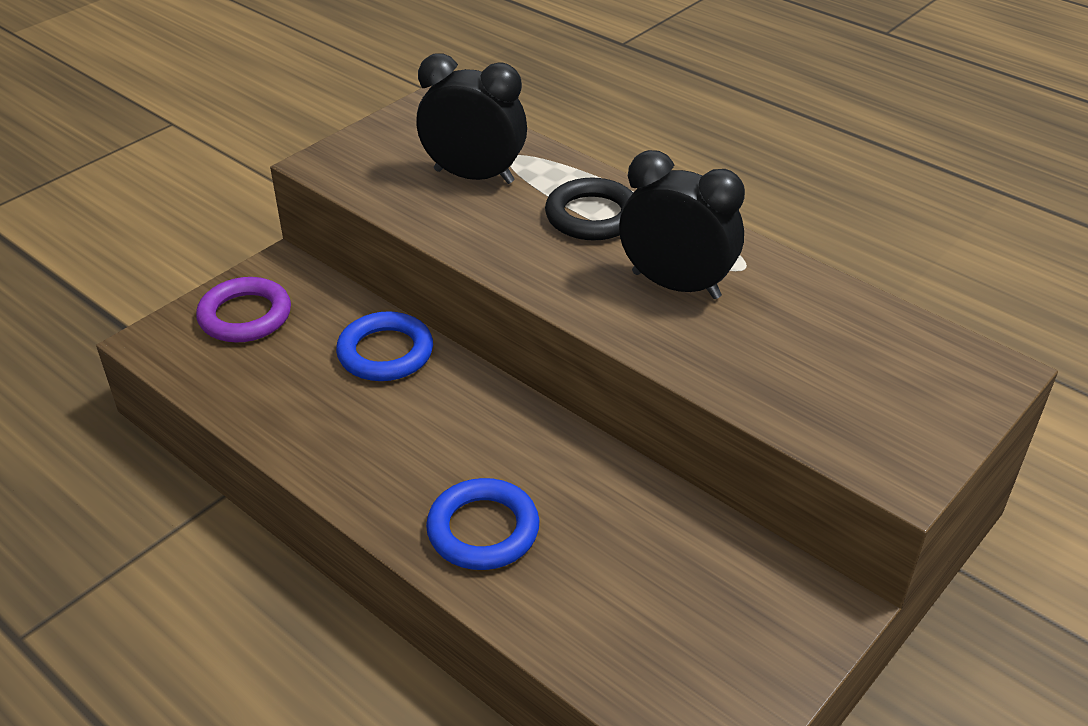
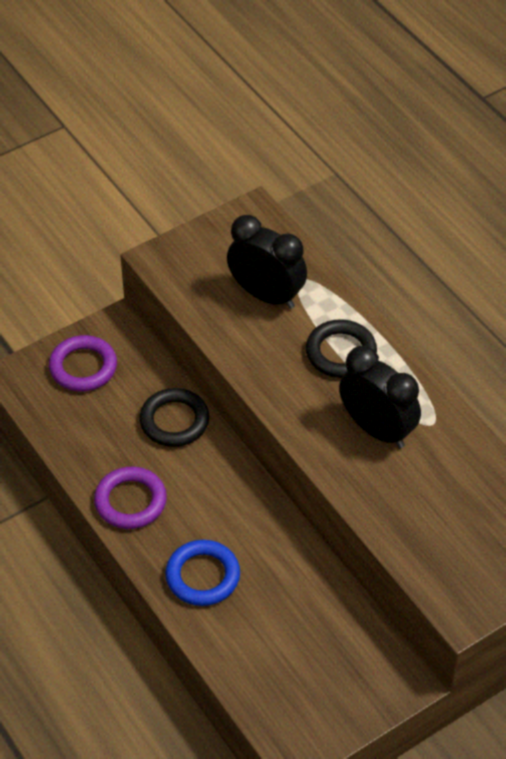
camera: 15 degrees right, 10 degrees up
blue ring [336,311,433,381] -> black ring [139,388,209,447]
none -> purple ring [94,466,167,529]

